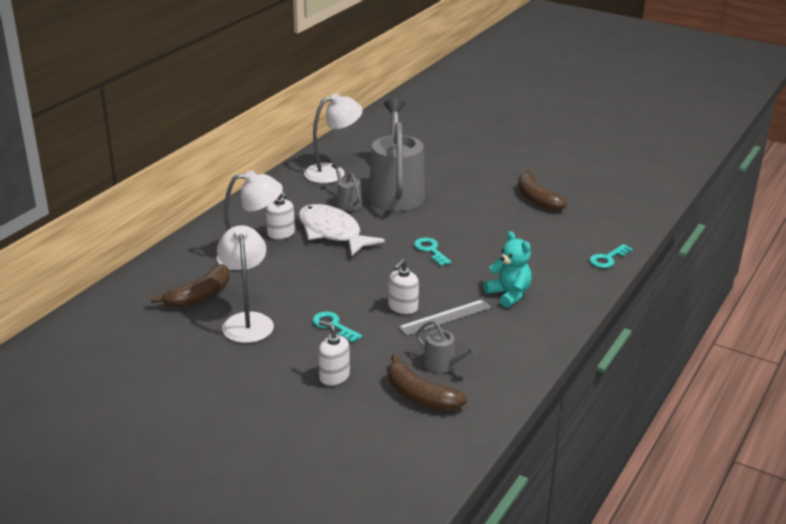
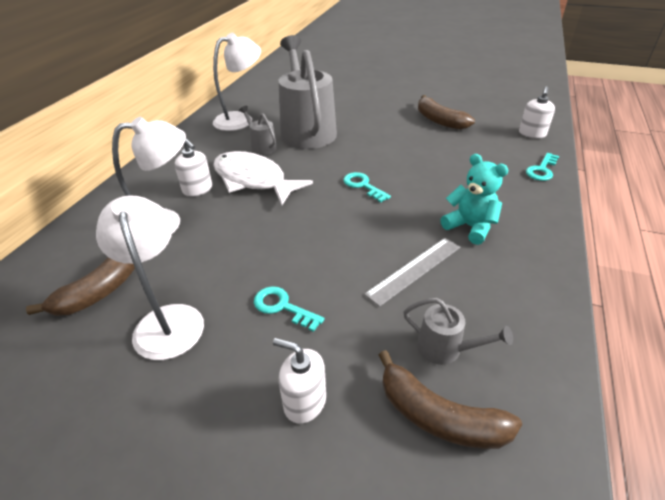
camera: 10 degrees left, 10 degrees up
white soap dispenser [388,259,419,314] -> white soap dispenser moved to [519,86,555,138]

